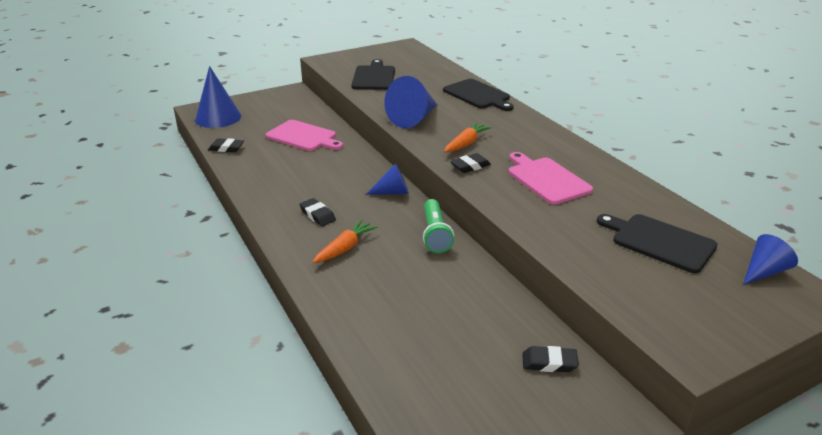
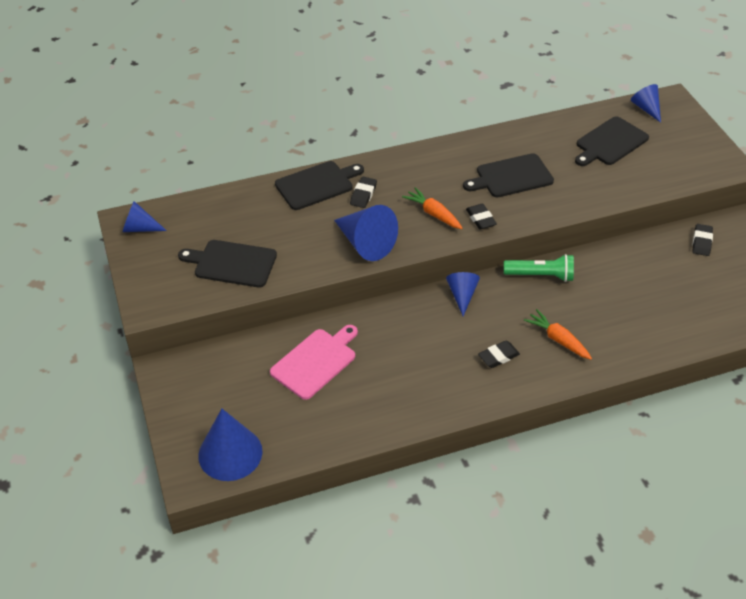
camera: 80 degrees left, 15 degrees up
black eraser [208,138,244,152] -> black eraser moved to [350,177,377,208]
pink cutting board [509,152,593,205] -> black cutting board [463,153,554,197]
none -> blue cone [123,201,167,232]

